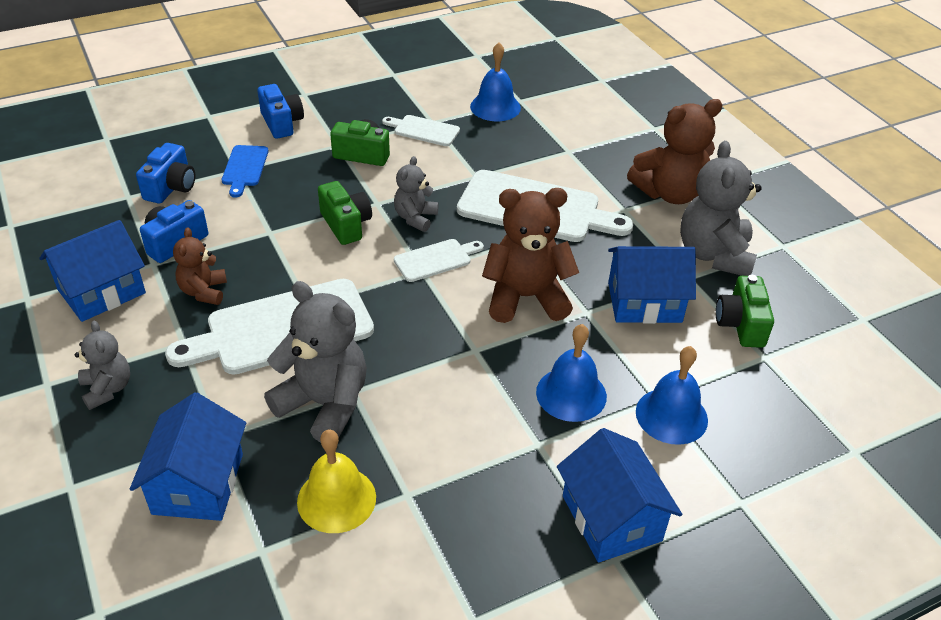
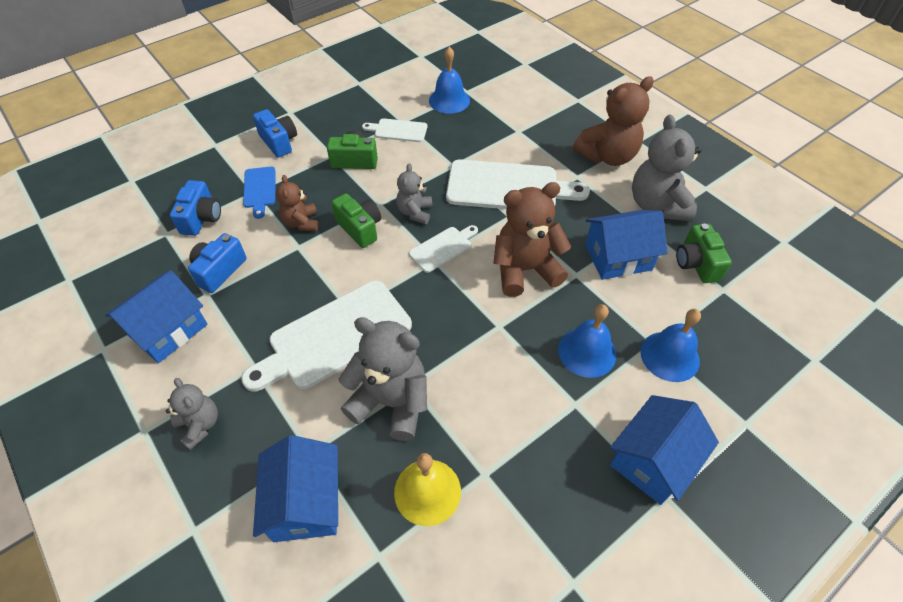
camera: 10 degrees left, 10 degrees up
brown teddy bear [173,227,227,305] -> brown teddy bear moved to [276,175,318,231]
blue house [557,428,682,563] -> blue house turned 75 degrees clockwise [610,395,719,505]

